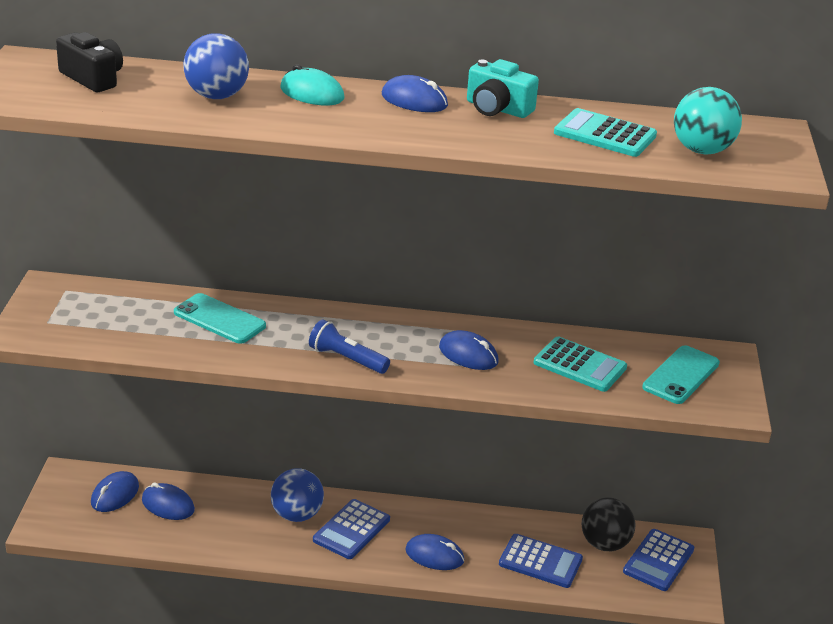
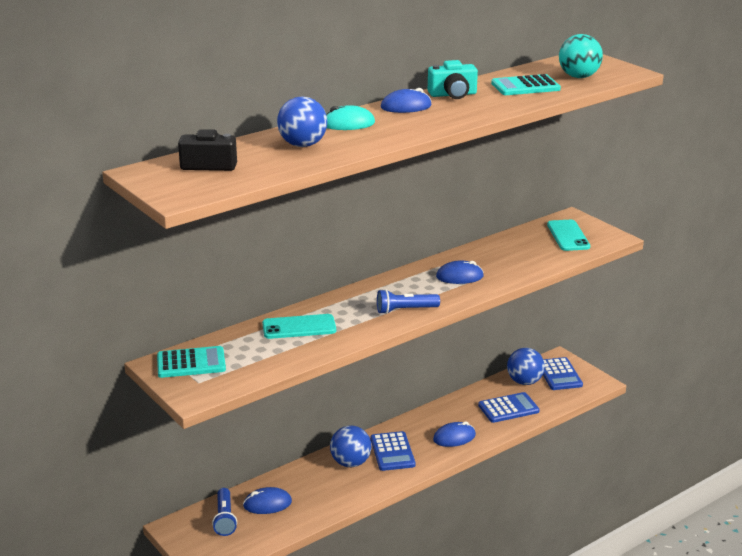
camera: 40 degrees left, 5 degrees down
blue mouse [91,471,139,512] -> blue flashlight [212,488,237,536]
turquoise calculator [534,337,627,392] -> turquoise calculator moved to [157,346,226,378]
black ball [581,497,636,551] -> blue ball [507,348,545,385]

